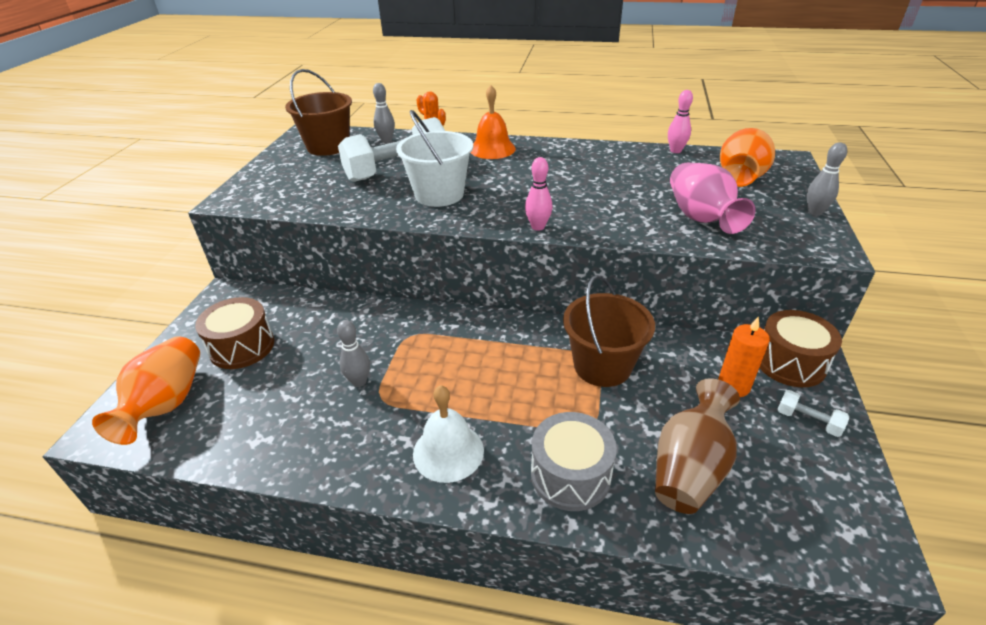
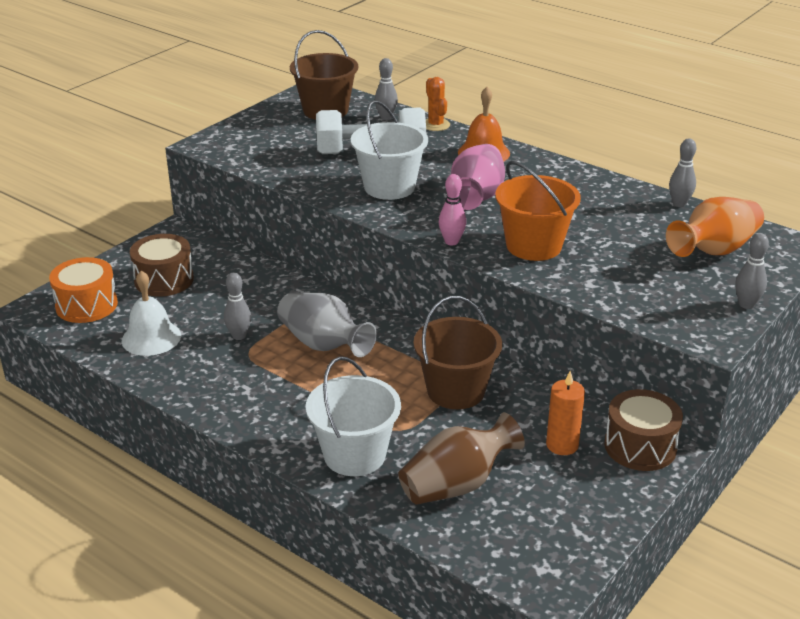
camera: 25 degrees right, 5 degrees down
orange vase [92,336,200,445] -> orange drum [49,257,118,323]
white bell [413,385,484,483] -> white bell moved to [122,271,181,356]
grey drum [531,412,617,511] -> white bucket [306,356,401,476]
pink bowling pin [668,90,693,153] -> grey bowling pin [669,138,696,207]
pink vase [670,162,755,234] -> pink vase moved to [451,144,505,210]
white dumbbell [777,390,849,437] -> none
none -> grey vase [277,293,377,357]
none -> orange bucket [495,161,581,261]

